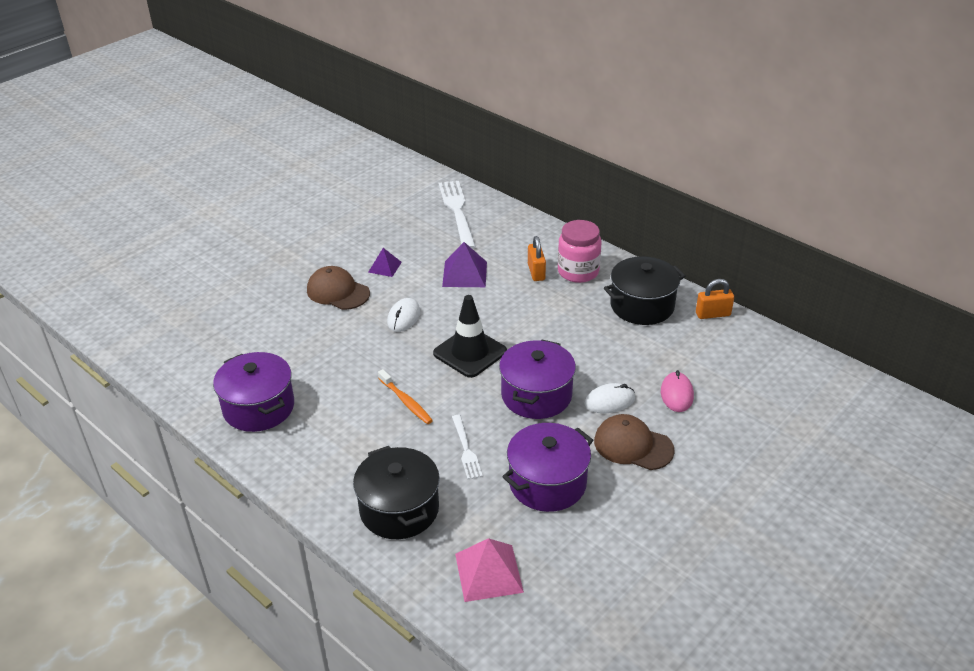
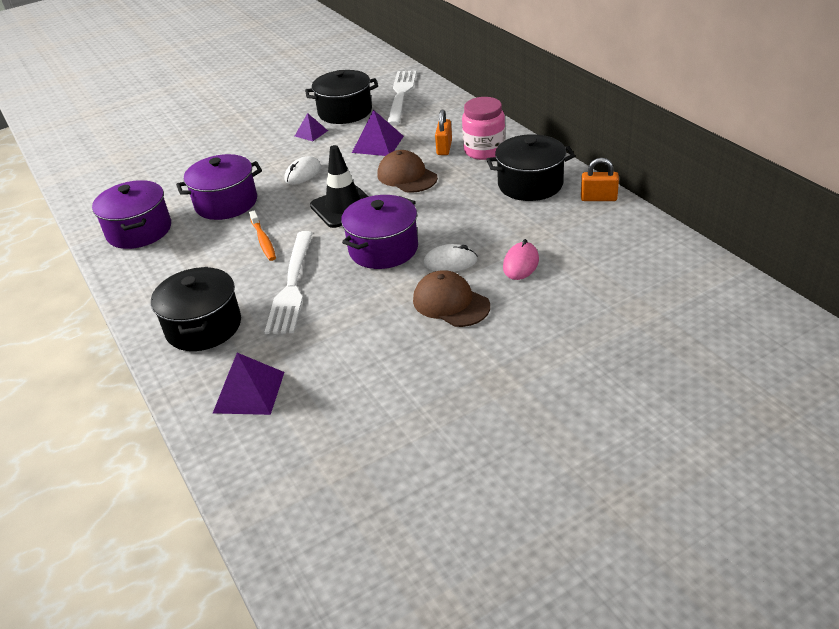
camera: 20 degrees right, 0 degrees up
brown cap [307,266,370,310] -> brown cap moved to [378,150,438,193]
white fork [452,415,483,479] -> white fork [265,231,313,334], size x1.88
pink pyramid [455,538,524,602] -> purple pyramid [213,353,284,415]
purple pot [502,423,593,512] -> purple pot moved to [176,154,262,220]
none -> black pot [305,70,378,124]

